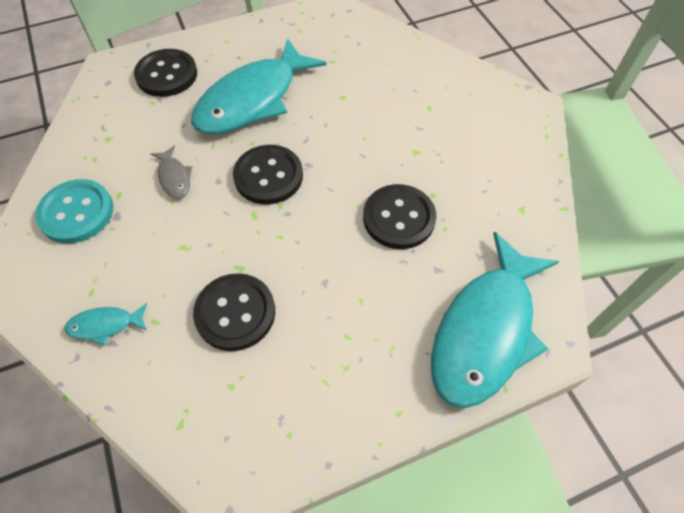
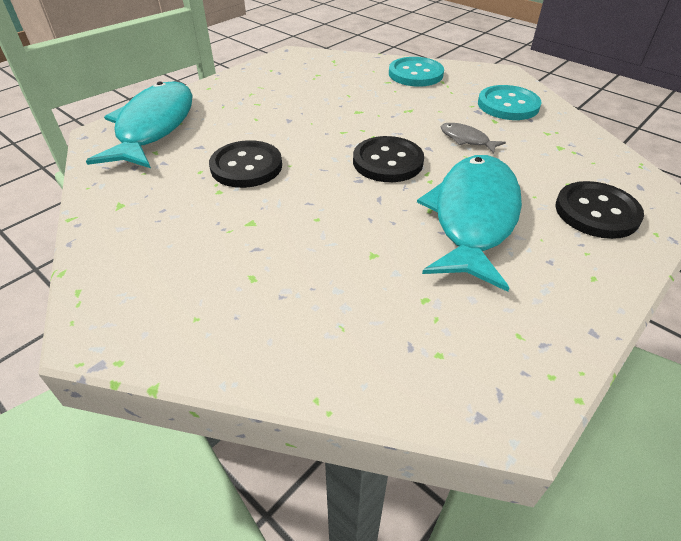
camera: 155 degrees right, 15 degrees down
turquoise fish [64,303,147,346] -> turquoise button [389,57,444,87]
black button [193,273,275,351] -> none

